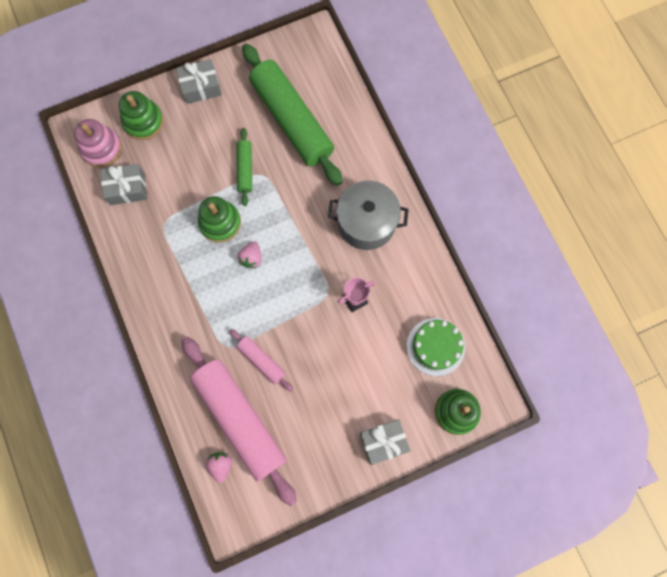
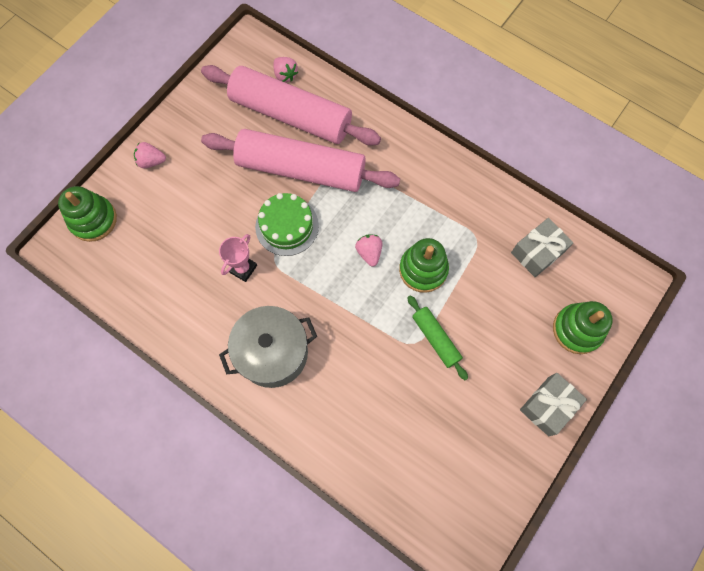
camera: 150 degrees right, 5 degrees down
pink stacking toy [74,119,122,167] -> none
pink rolling pin [229,329,293,392] -> pink rolling pin [201,129,400,192], size x2.18
green rolling pin [242,43,343,186] -> none
grey gift [360,419,411,465] -> pink strawberry [134,142,166,168]
green cake [407,318,465,376] -> green cake moved to [255,193,319,256]

